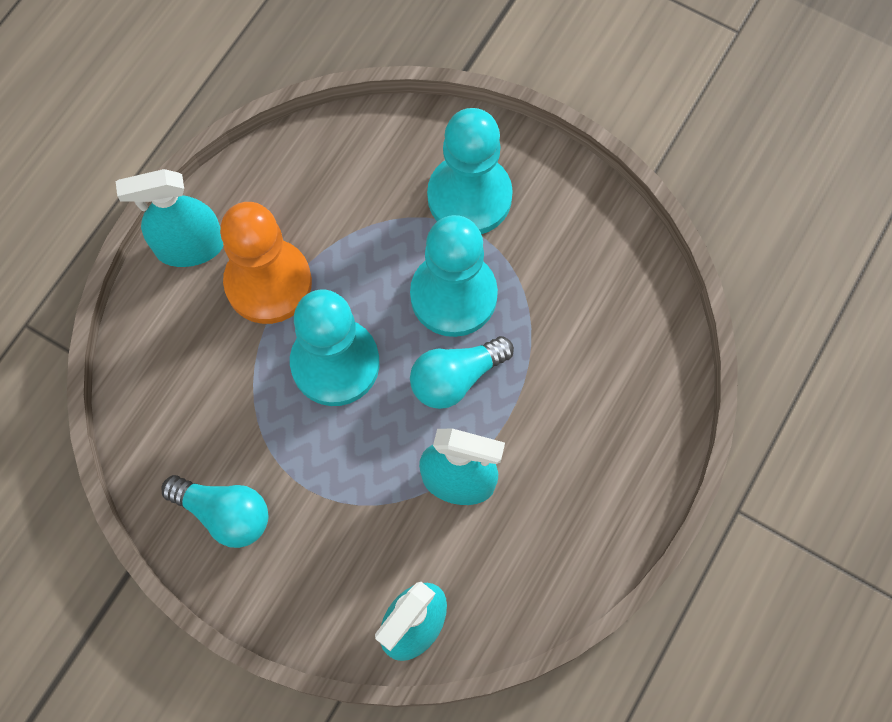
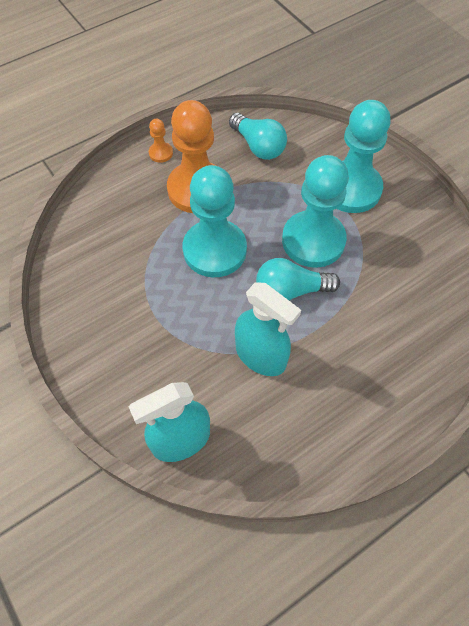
camera: 25 degrees right, 10 degrees down
turquoise spray bottle [116,169,223,267] -> orange pawn [149,119,173,163]
turquoise light bulb [161,475,268,548] -> turquoise light bulb moved to [229,113,287,160]

